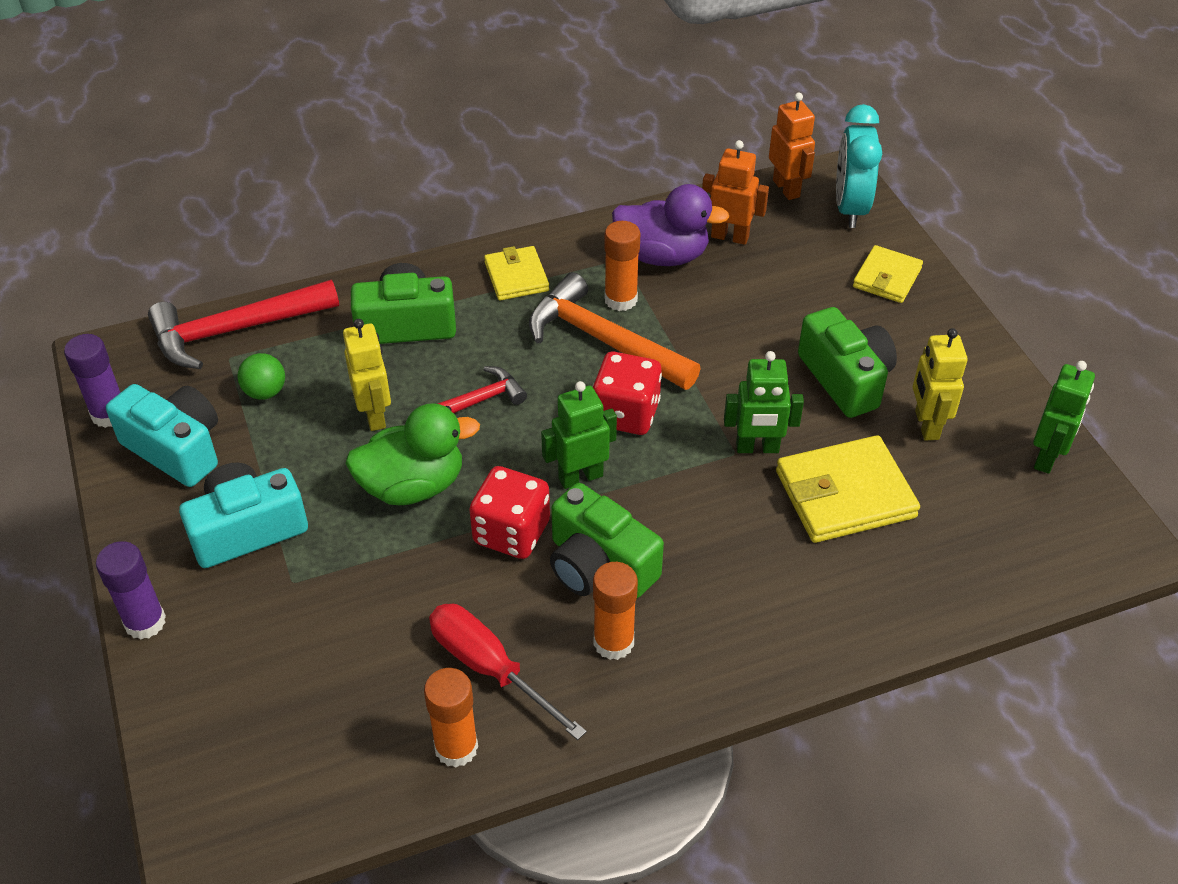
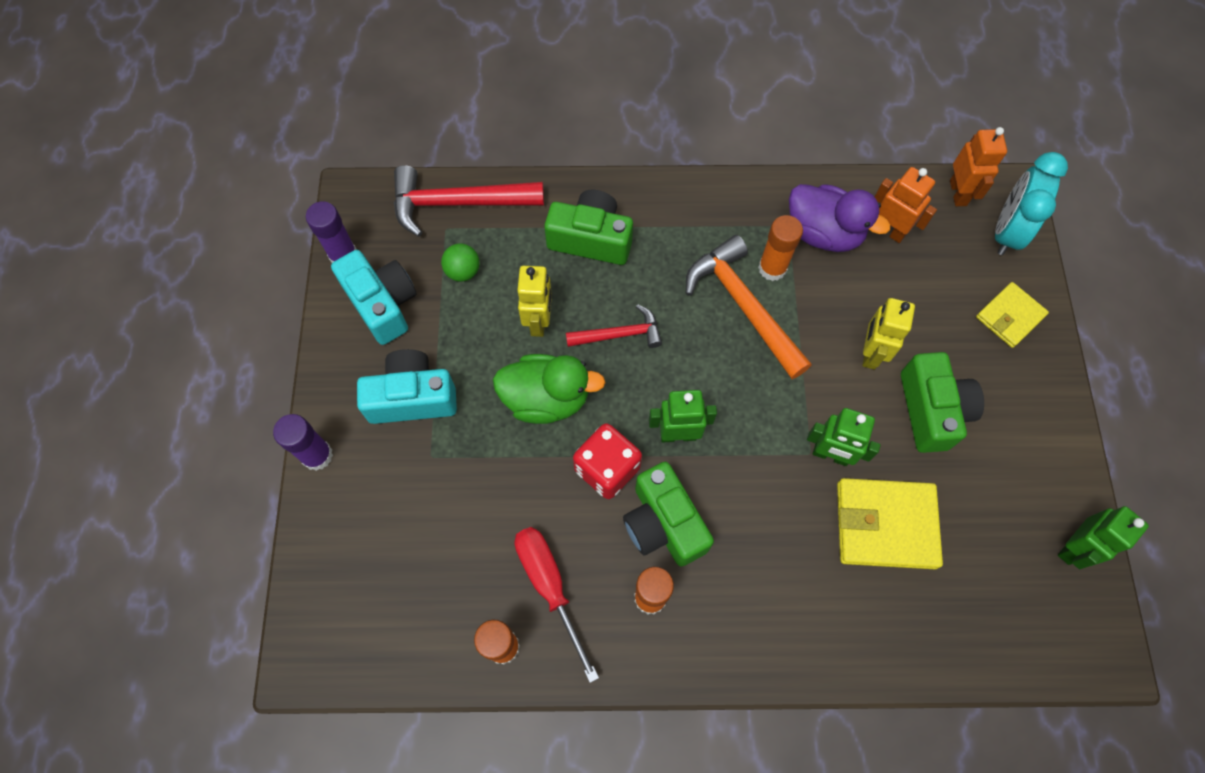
camera: 20 degrees right, 20 degrees up
yellow wallet [484,246,549,301] -> none
red dice [593,352,662,435] -> none
yellow robot [913,328,968,441] -> yellow robot moved to [862,298,915,369]

